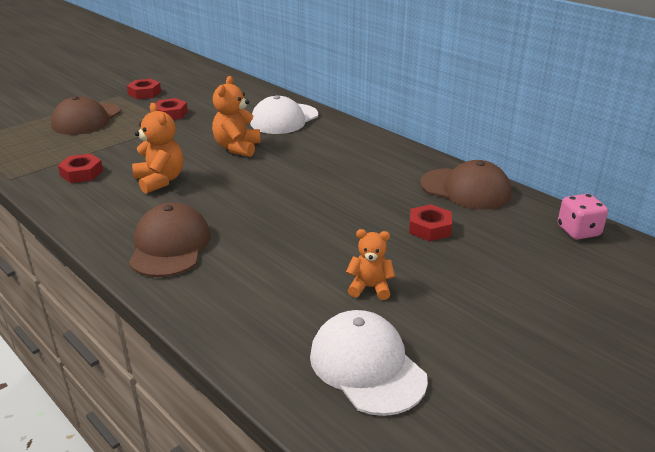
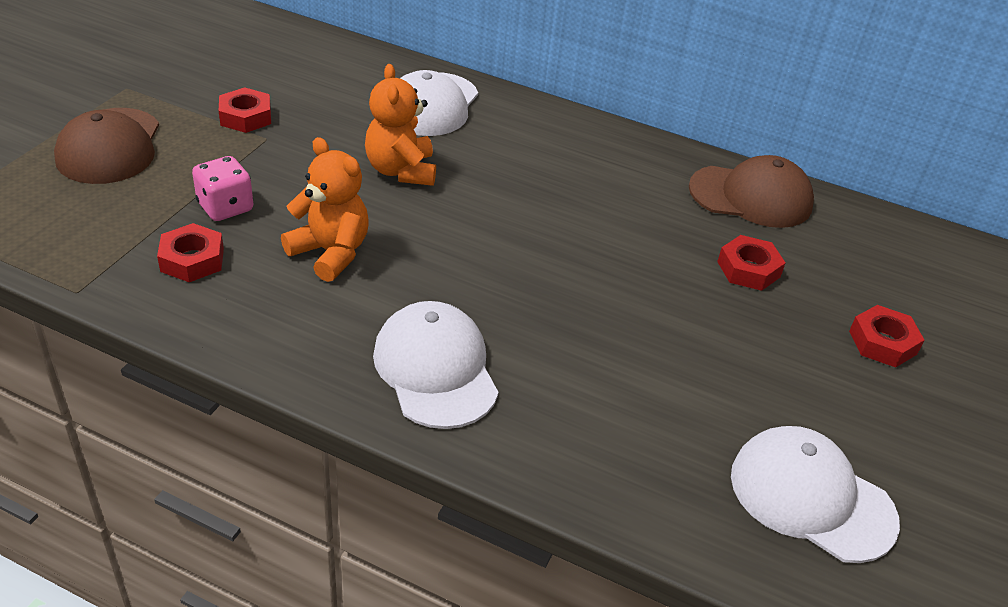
camera: 25 degrees left, 10 degrees up
red nut [127,79,161,99] -> red nut moved to [849,305,924,367]
brown cap [129,203,211,277] -> white cap [373,301,499,429]
orange teddy bear [346,229,395,300] -> none
pink dice [558,194,608,240] -> pink dice moved to [192,156,253,221]

